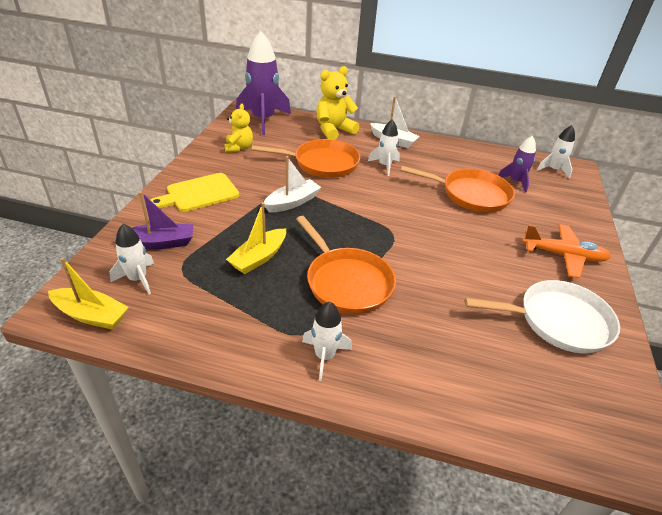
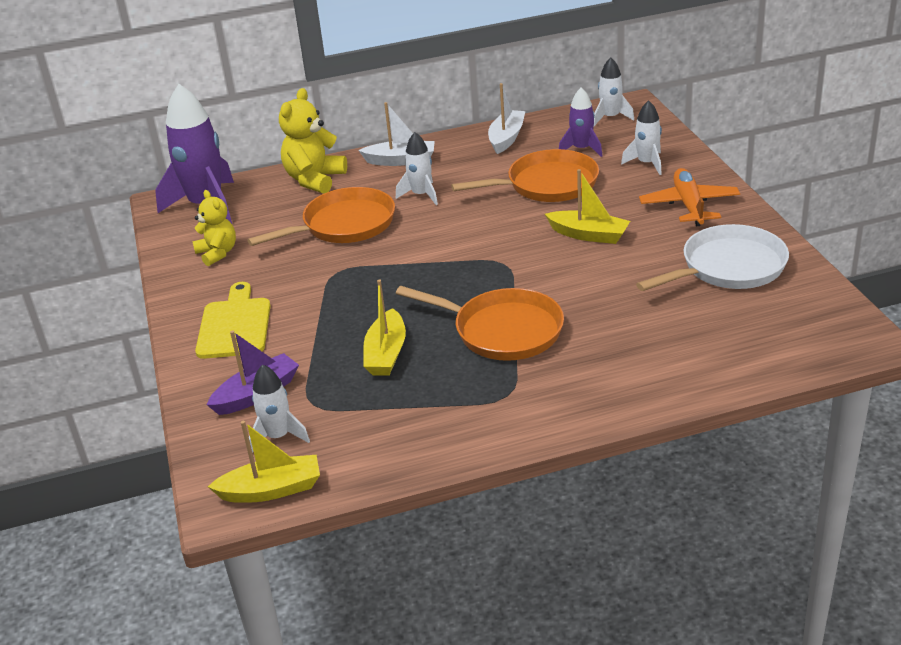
camera: 25 degrees left, 5 degrees down
yellow cutting board [150,173,239,212] -> yellow cutting board turned 150 degrees clockwise [195,282,270,359]
white boat [264,156,321,212] -> white boat moved to [488,83,525,154]
white rocket [302,302,352,381] -> white rocket moved to [621,100,662,175]
orange plane [522,224,611,278] -> orange plane turned 75 degrees counterclockwise [639,168,740,226]
none -> yellow boat [545,169,630,244]

